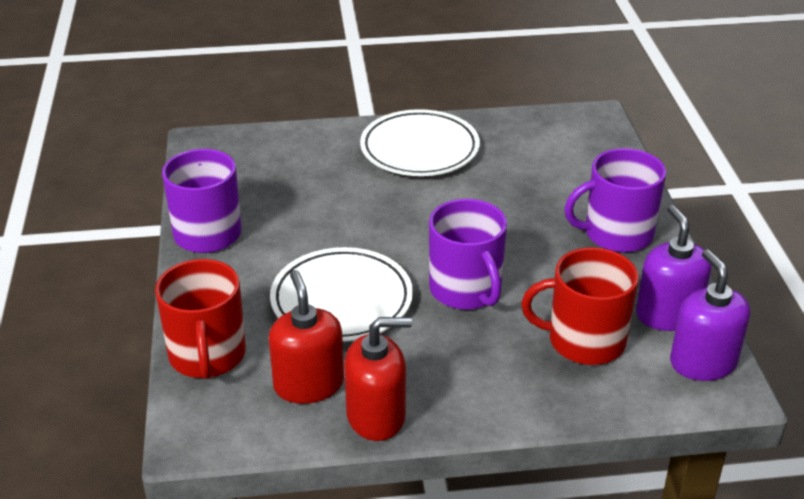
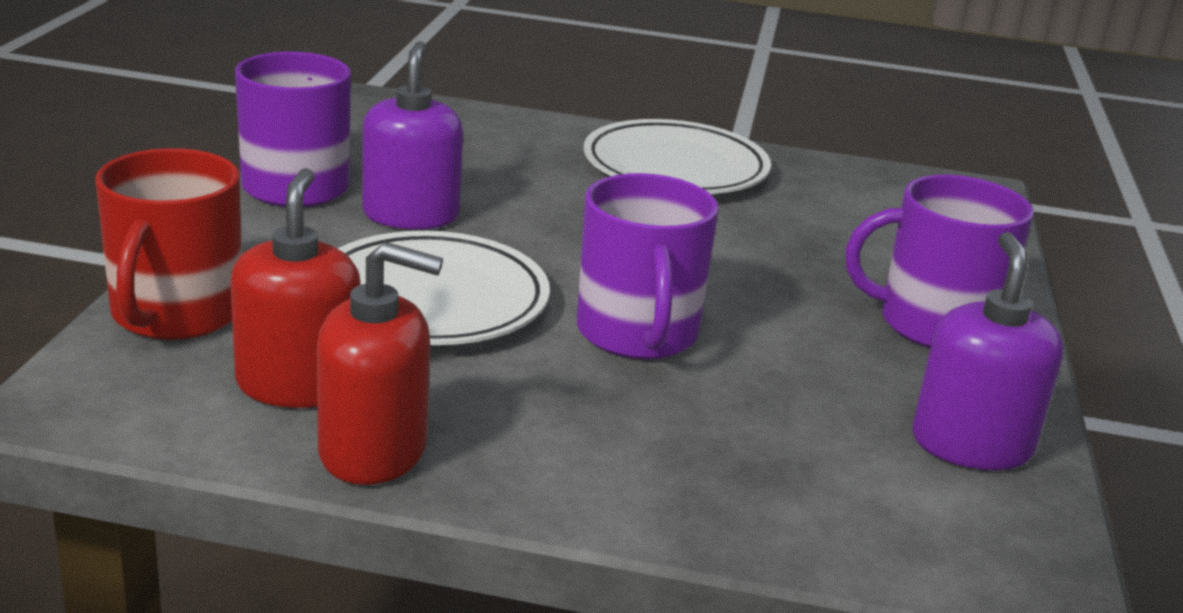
camera: 15 degrees right, 10 degrees down
red mug [521,247,639,365] -> none
purple soap dispenser [670,250,750,381] -> purple soap dispenser moved to [362,41,463,229]

